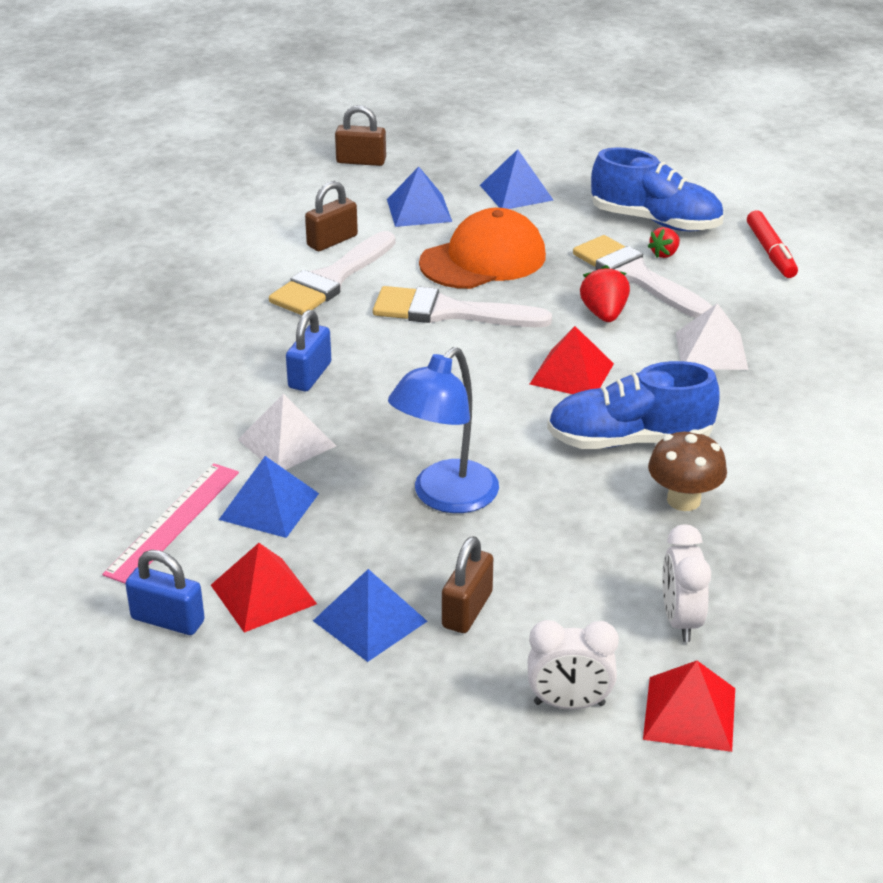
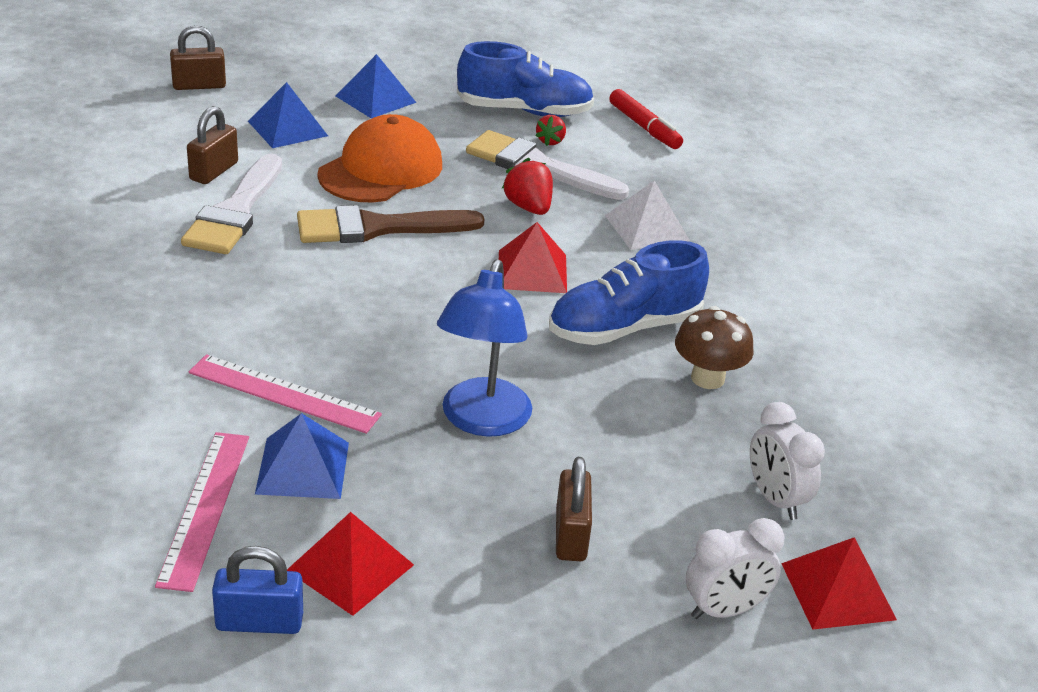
camera: 25 degrees left, 0 degrees up
white pyramid [238,393,336,470] -> pink ruler [189,354,382,434]
blue padlock [286,310,331,391] -> none
blue pyramid [313,569,427,662] -> none
white brush [373,286,552,327] -> brown brush [297,205,484,243]

